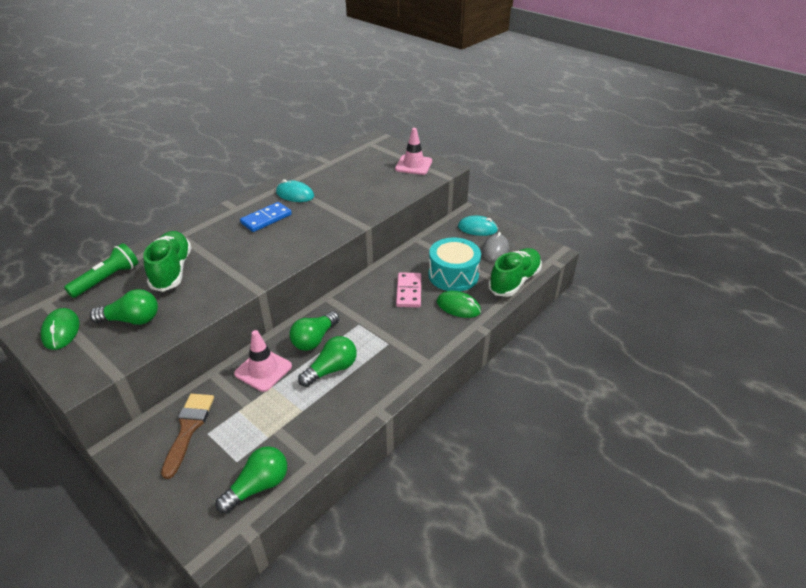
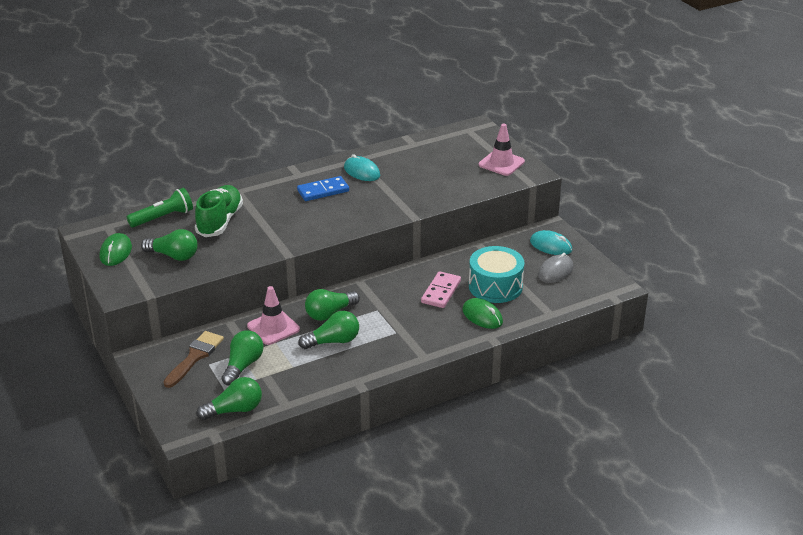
camera: 20 degrees right, 5 degrees down
green shoe [488,248,542,297] -> none
none -> green light bulb [222,330,264,386]

